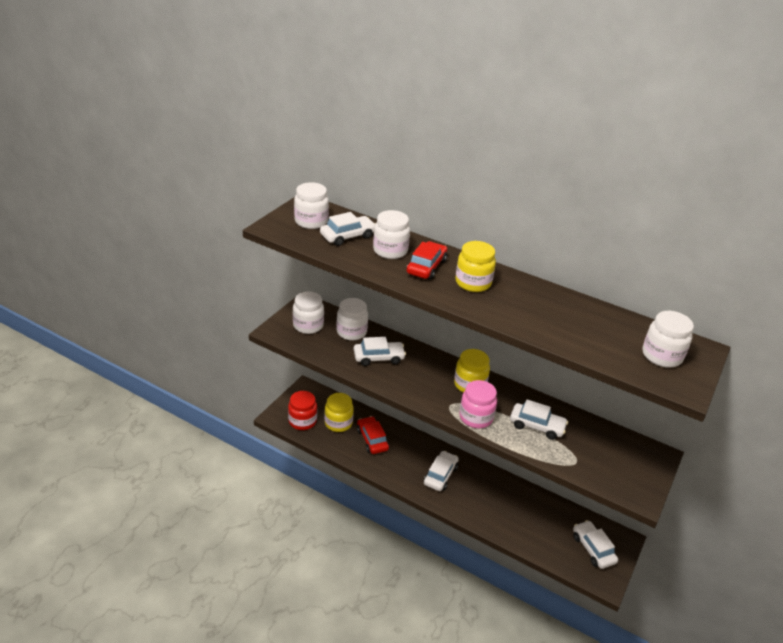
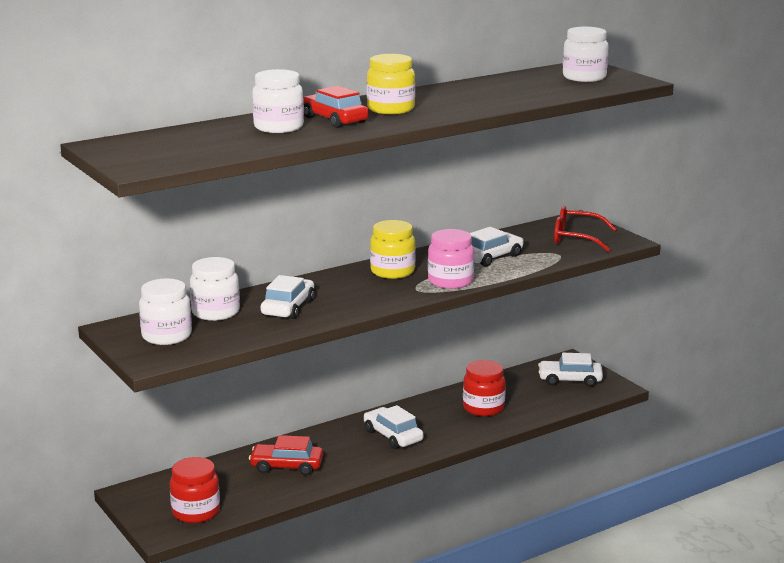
camera: 60 degrees left, 15 degrees down
white jar [294,182,329,229] -> none
white car [320,212,375,246] -> none
yellow jar [324,393,354,432] -> none
none -> red jar [463,360,506,416]
none -> red glasses [554,206,616,252]

